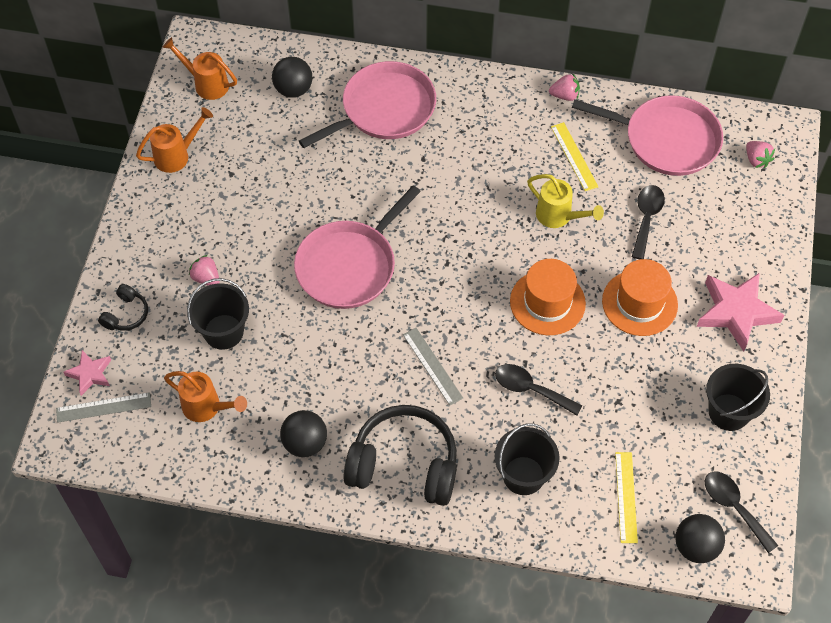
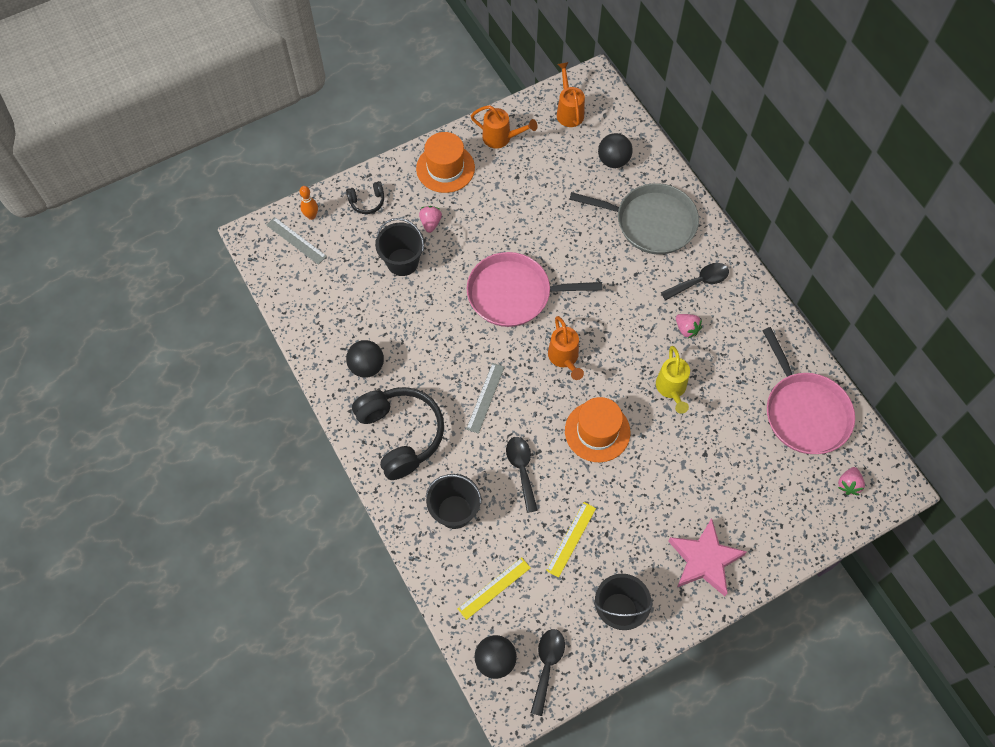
camera: 50 degrees right, 5 degrees up
pink star [63,350,111,396] -> orange bowling pin [299,186,318,220]
orange watering can [164,371,247,422] -> orange watering can moved to [548,316,584,380]
pink pan [299,61,436,148] -> grey pan [569,183,699,254]
pink strawberry [549,74,580,101] -> pink strawberry moved to [676,314,702,338]
yellow ruler [551,122,599,191] -> yellow ruler moved to [546,502,596,578]
orange hat [602,259,678,336] -> orange hat moved to [416,132,475,193]
black spoon [632,185,665,259] -> black spoon moved to [661,263,729,301]

